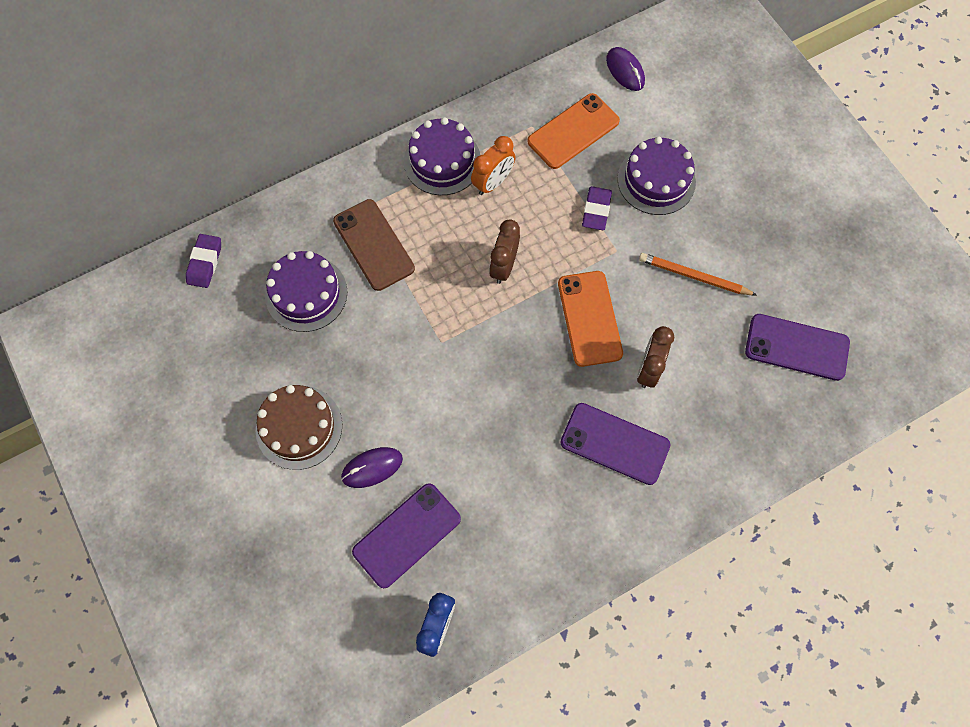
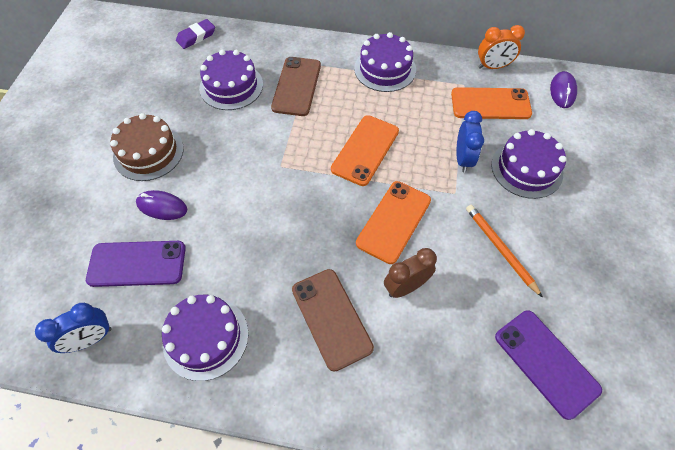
camera: 40 degrees right, 10 degrees down
orange clock [471,136,515,195] -> orange clock moved to [478,25,525,69]
brown clock [489,219,520,284] -> orange phone [331,115,399,186]
purple phone [560,403,670,485] -> brown phone [292,269,374,372]
purple eraser [582,186,612,230] -> blue clock [456,111,484,172]
none -> purple cake [162,295,249,381]

